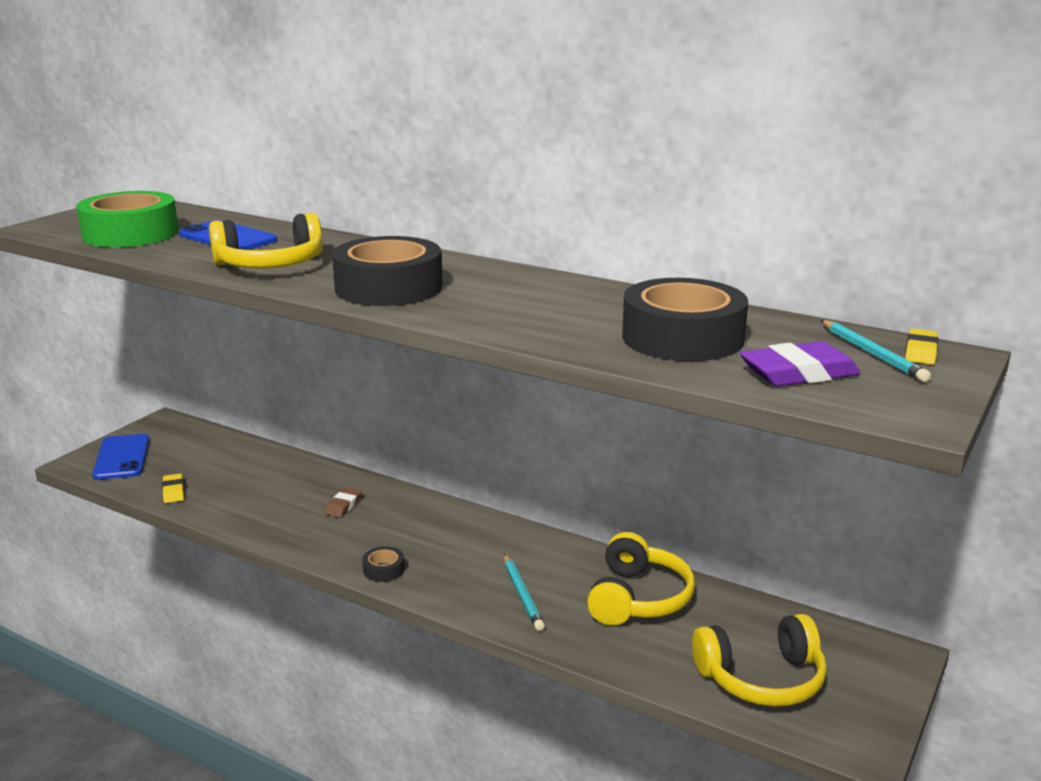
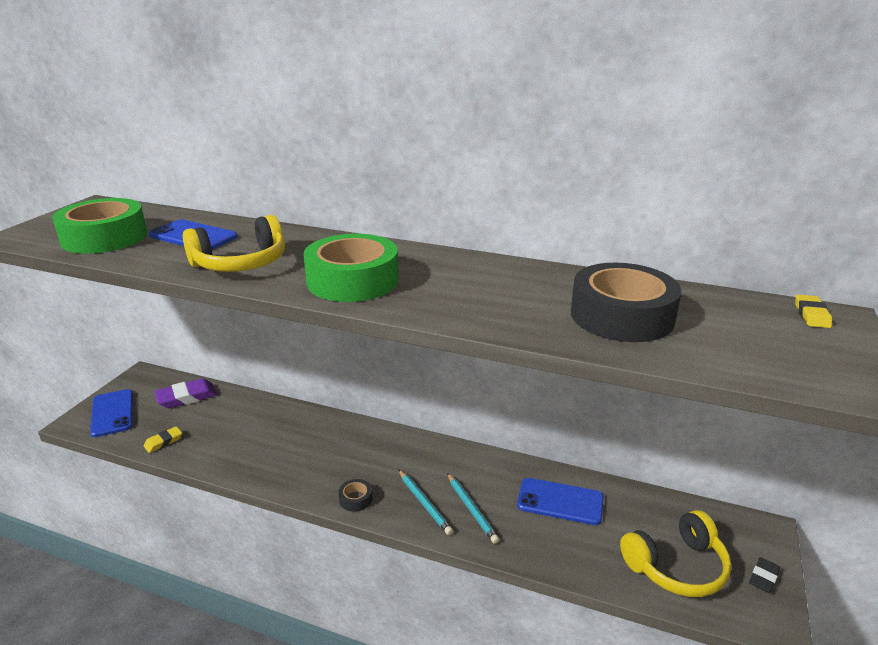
camera: 10 degrees left, 5 degrees up
yellow eraser [162,473,184,503] -> yellow eraser turned 75 degrees clockwise [144,426,182,453]
brown eraser [324,487,362,518] -> none
black tape [332,236,442,306] -> green tape [304,234,399,302]
yellow headphones [587,532,695,626] -> blue phone [517,478,604,525]
purple eraser [740,341,860,387] -> purple eraser moved to [155,379,217,409]
turquoise pencil [821,320,931,382] -> turquoise pencil moved to [398,469,453,535]
none -> black eraser [749,557,780,593]

